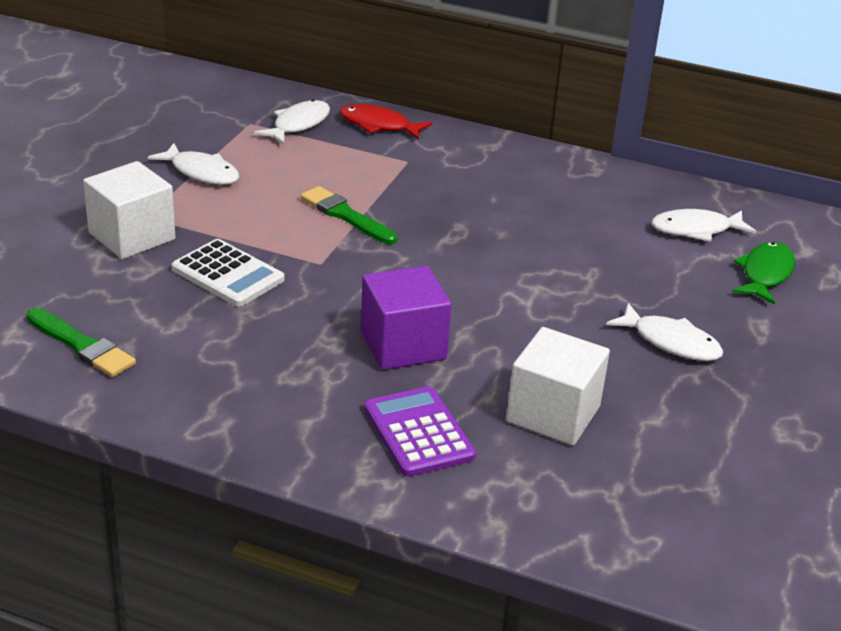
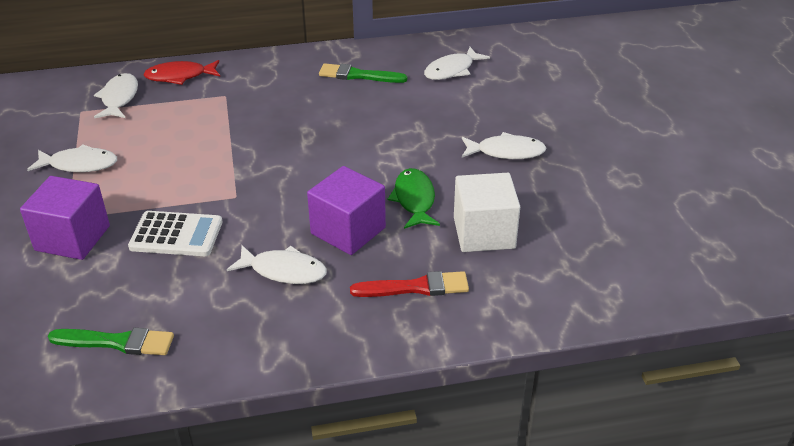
camera: 30 degrees left, 5 degrees up
white cube [83,161,175,259] -> purple cube [20,176,110,260]
green brush [300,186,397,244] -> green brush moved to [319,63,407,83]
purple calculator [364,386,476,477] -> red brush [350,271,469,297]
green fish [732,242,795,305] -> green fish moved to [388,168,440,229]
none -> white fish [227,245,327,284]

